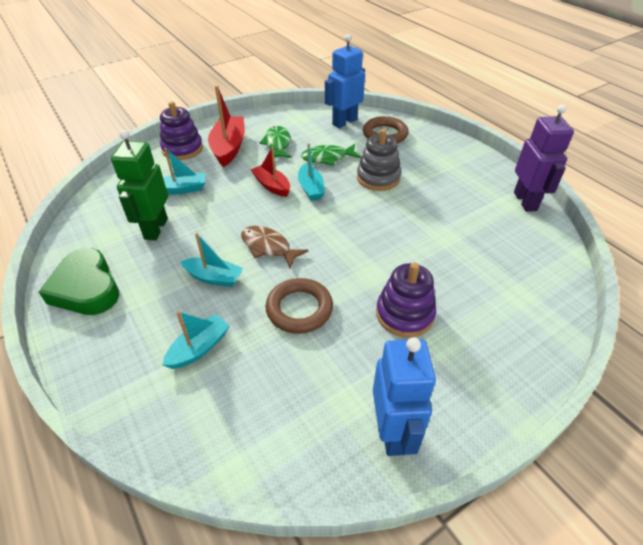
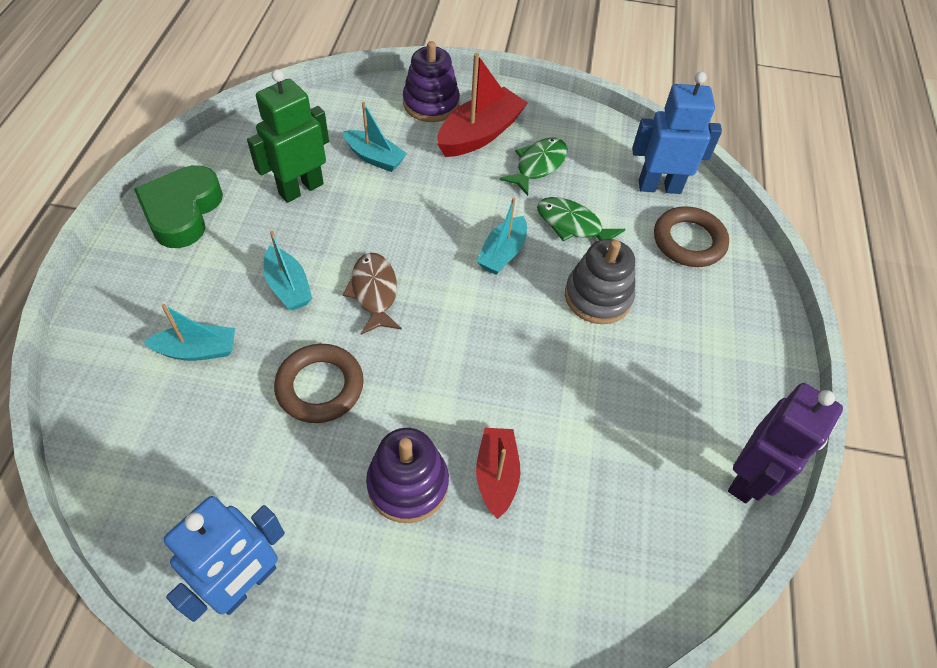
camera: 40 degrees right, 10 degrees up
red boat [251,147,290,197] -> red boat moved to [476,428,520,519]

